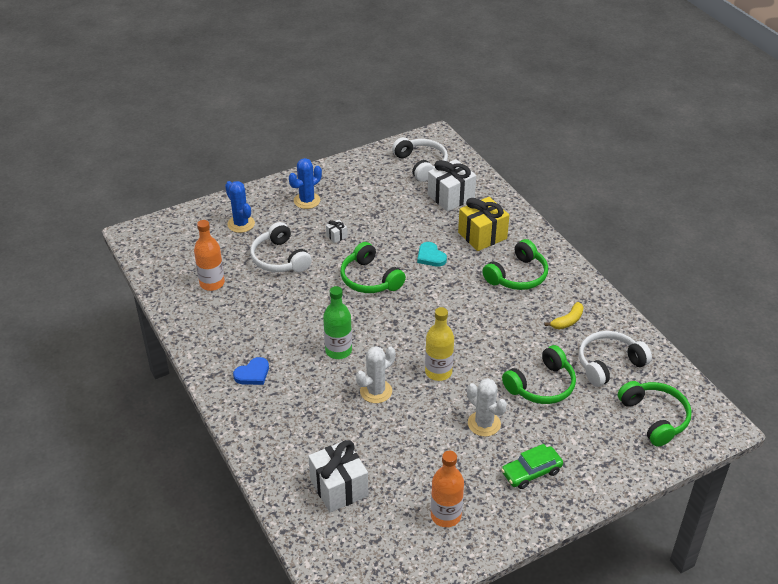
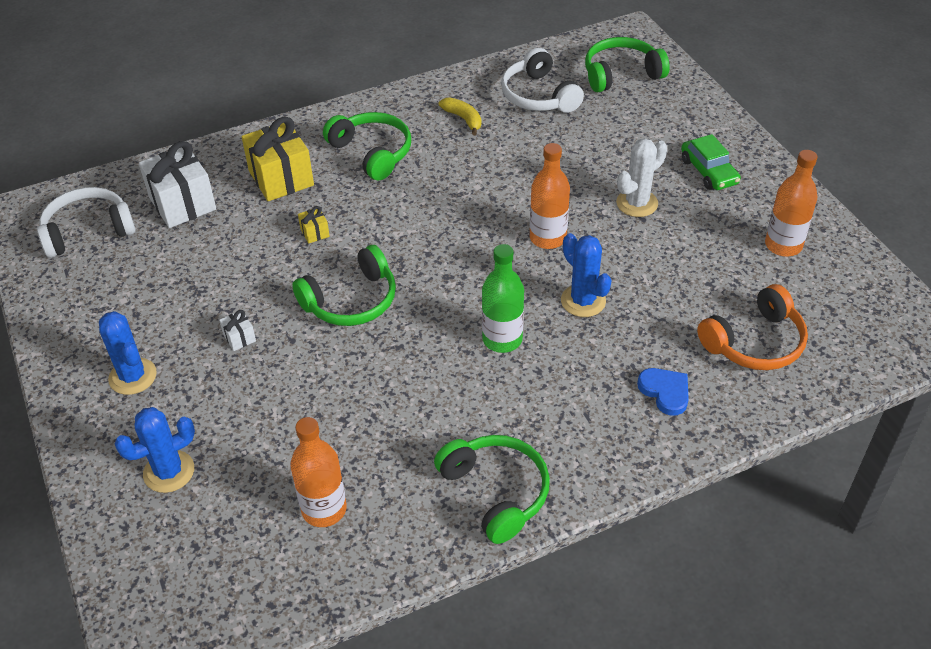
camera: 85 degrees left, 5 degrees up
blue heart [233,357,269,385] -> blue heart moved to [637,368,689,416]
white headphones [250,222,312,272] -> none
white gift [308,440,368,512] -> orange headphones [697,284,808,370]
white cactus [356,346,395,403] -> blue cactus [561,233,612,317]
turquoise heart [417,242,447,267] -> yellow gift [298,206,330,244]
yellow bottle [425,307,454,381] -> orange bottle [530,143,570,249]
green headphones [502,345,576,404] -> green headphones moved to [434,435,550,544]

